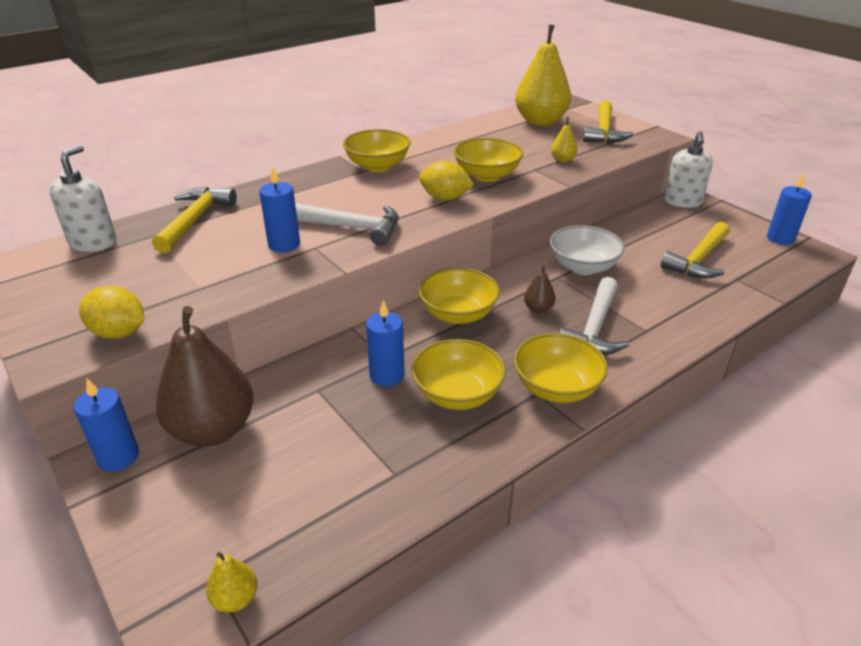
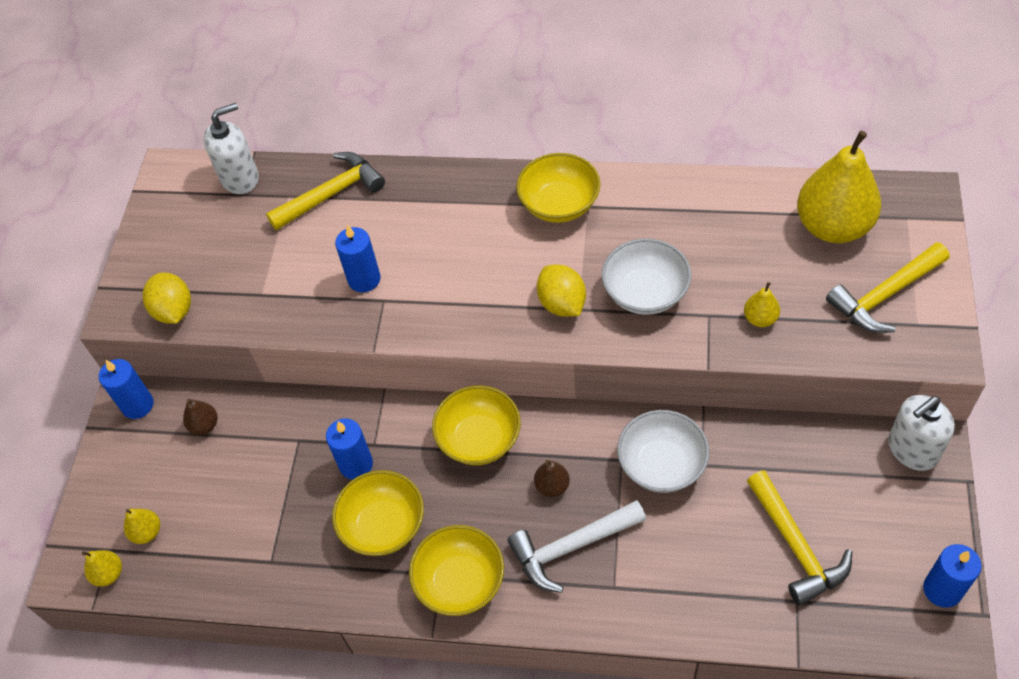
camera: 50 degrees right, 20 degrees up
brown pear [156,306,254,447] -> brown pear [183,399,218,435], size x0.43
white hammer [295,203,399,246] -> none
yellow bowl [454,138,523,182] -> white bowl [602,239,692,315]
yellow hammer [661,222,730,278] -> yellow hammer turned 105 degrees counterclockwise [747,471,852,605]
none -> yellow pear [124,508,160,544]

